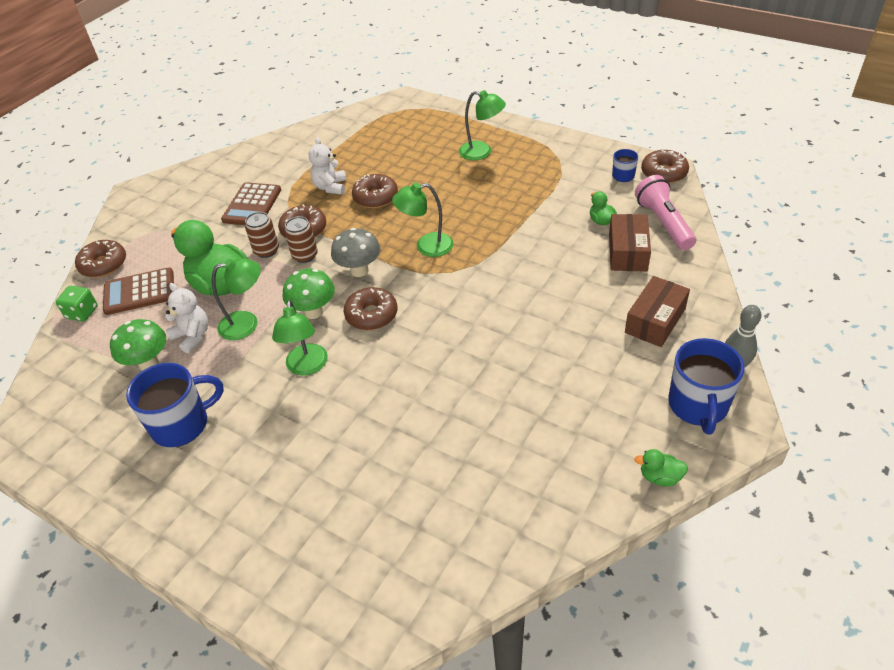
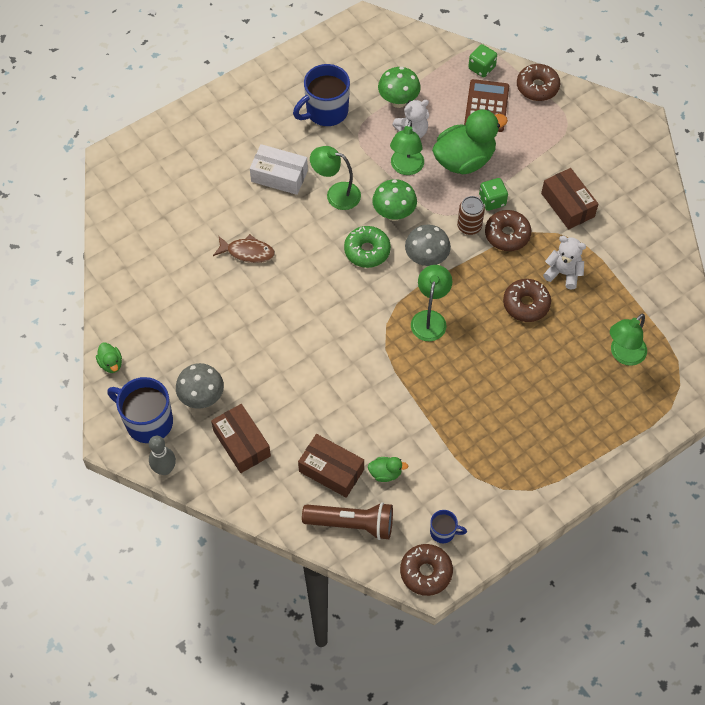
camera: 110 degrees right, 15 degrees up
blue mug [126,363,224,447] -> blue mug turned 60 degrees clockwise [293,64,350,126]
brown calculator [221,182,281,225] -> brown box [541,168,598,230]
brown can [245,212,279,258] -> green dice [479,178,508,211]
brown donut [344,287,397,330] -> green donut [344,226,391,268]
green lamp [459,90,506,160] -> green lamp moved to [610,313,647,366]
green duck [634,449,688,487] -> green duck turned 120 degrees clockwise [96,342,122,373]
pink flashlight [635,175,696,250] -> brown flashlight [302,502,393,540]
none -> grey mushroom [176,363,224,409]
none -> brown fish [213,234,275,263]
none -> white box [250,144,308,195]

